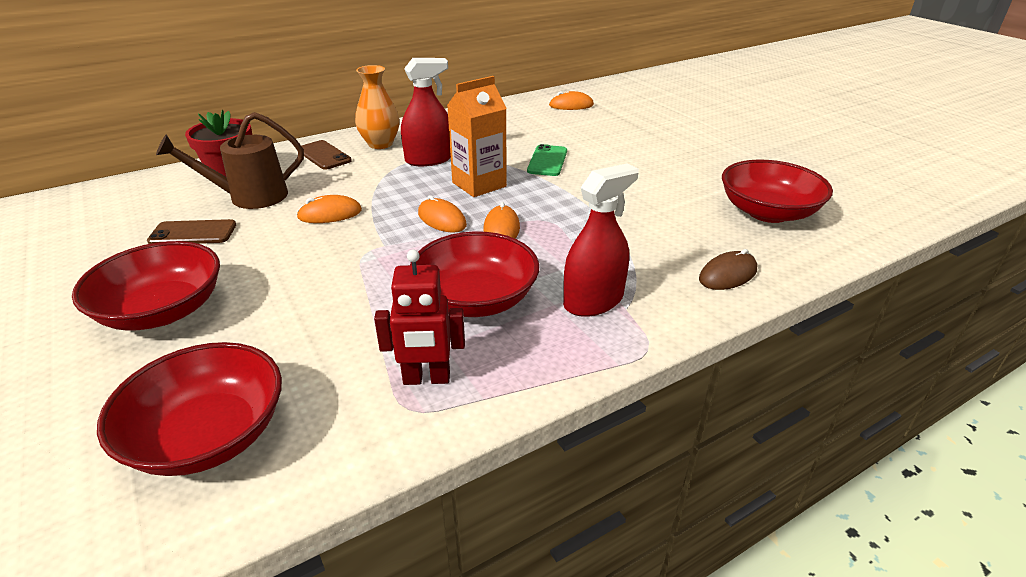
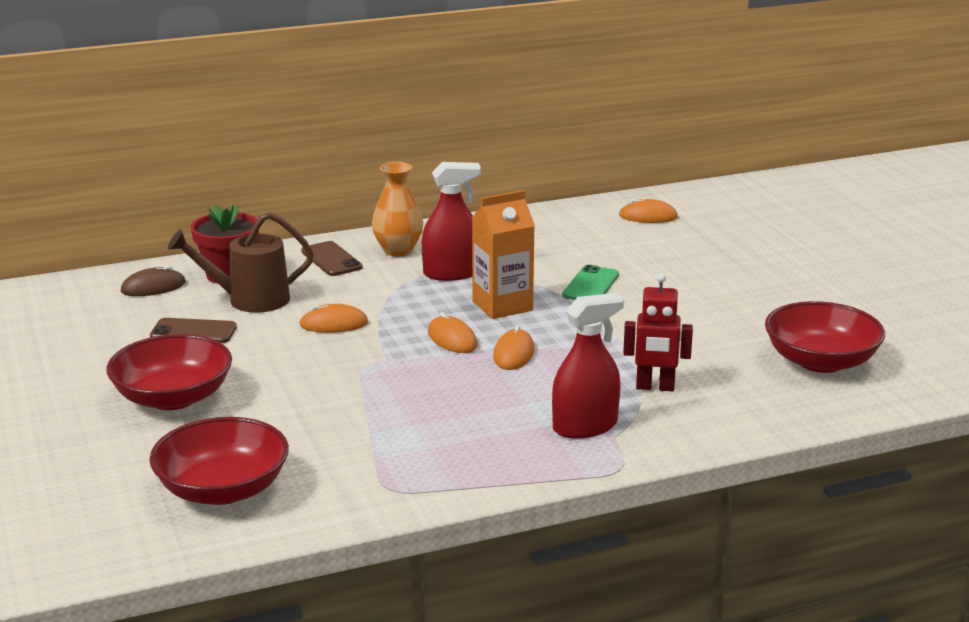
camera: 10 degrees right, 10 degrees down
red robot [374,250,465,385] -> red robot moved to [623,273,693,391]
red bowl [410,231,539,317] -> none
brown mouse [699,249,757,290] -> brown mouse moved to [121,265,185,296]

